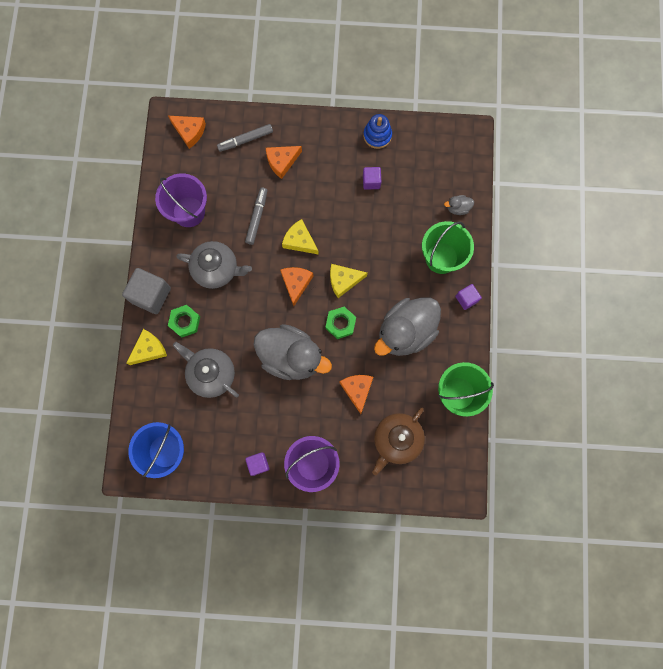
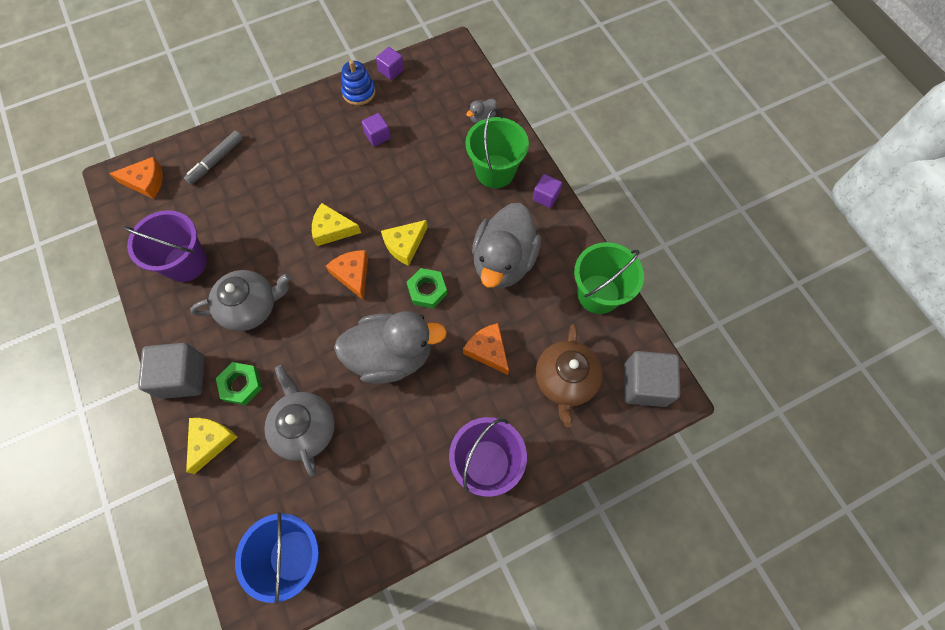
camera: 30 degrees left, 10 degrees down
grey teapot [173,342,239,398] -> grey teapot turned 60 degrees clockwise [264,365,335,476]
grey marker [245,187,267,245] -> none
purple cube [245,452,269,476] -> purple cube moved to [376,47,404,80]
orange cheese [266,146,302,179] -> none
none -> grey cube [624,351,680,407]

